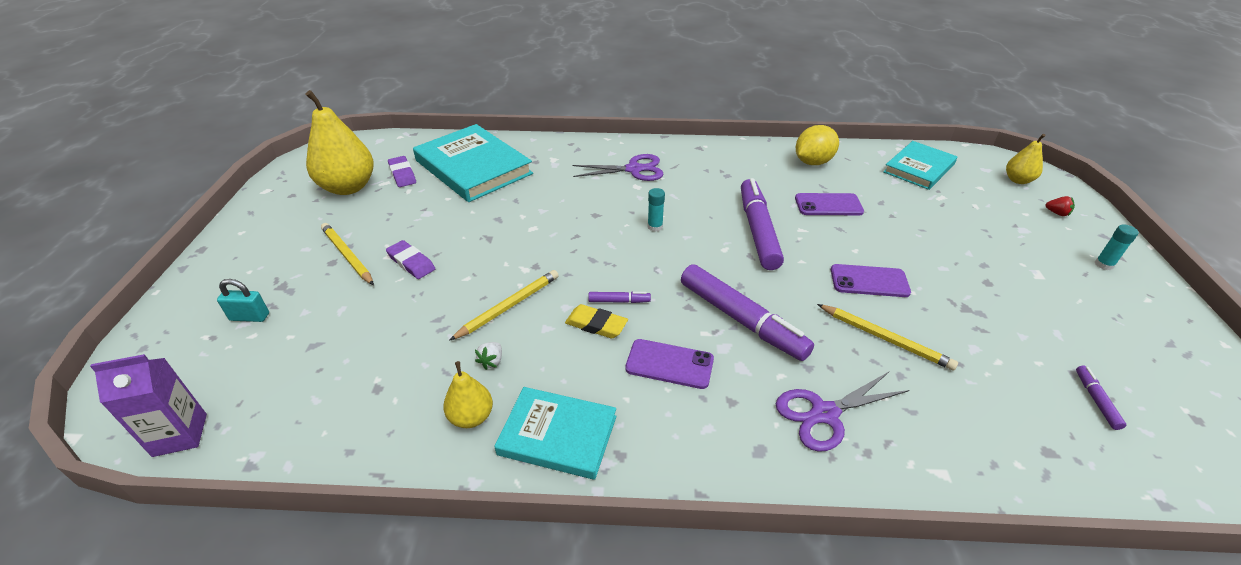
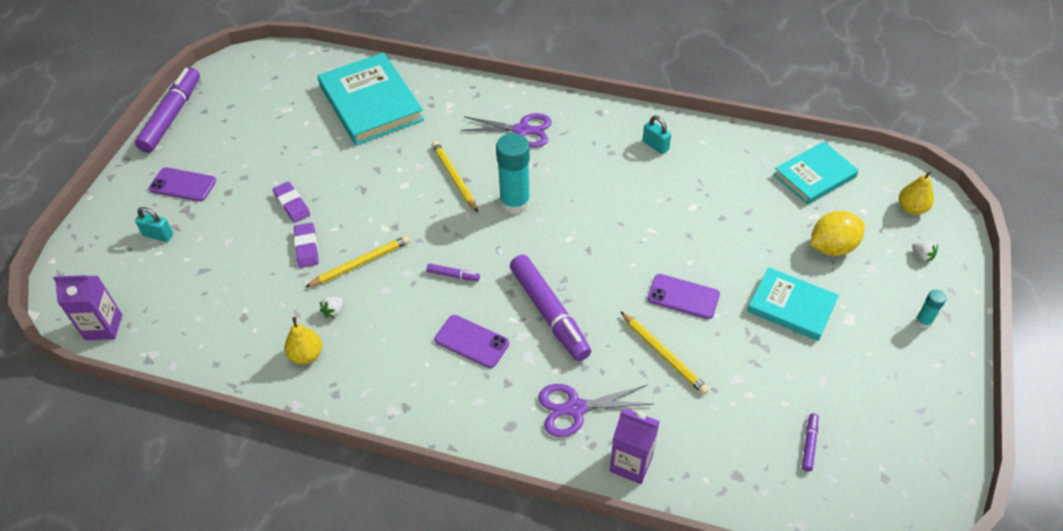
camera: 15 degrees right, 10 degrees up
yellow pear [305,90,374,195] -> none
yellow pencil [321,223,374,285] -> yellow pencil moved to [432,141,478,212]
purple eraser [388,156,416,187] -> purple eraser moved to [294,223,319,268]
turquoise book [494,387,616,480] -> turquoise book moved to [747,267,839,341]
yellow eraser [565,304,628,338] -> none
turquoise glue stick [647,188,665,232] -> turquoise glue stick [496,133,530,214], size x2.10
purple marker [741,178,784,270] -> purple marker moved to [135,68,200,153]
purple phone [795,193,864,215] -> purple phone moved to [149,167,216,202]
yellow lemon [796,125,839,165] -> yellow lemon moved to [810,211,865,256]
red strawberry [1046,196,1075,216] -> white strawberry [912,241,938,262]
none -> purple carton [610,409,660,484]
none -> turquoise padlock [643,116,671,154]

